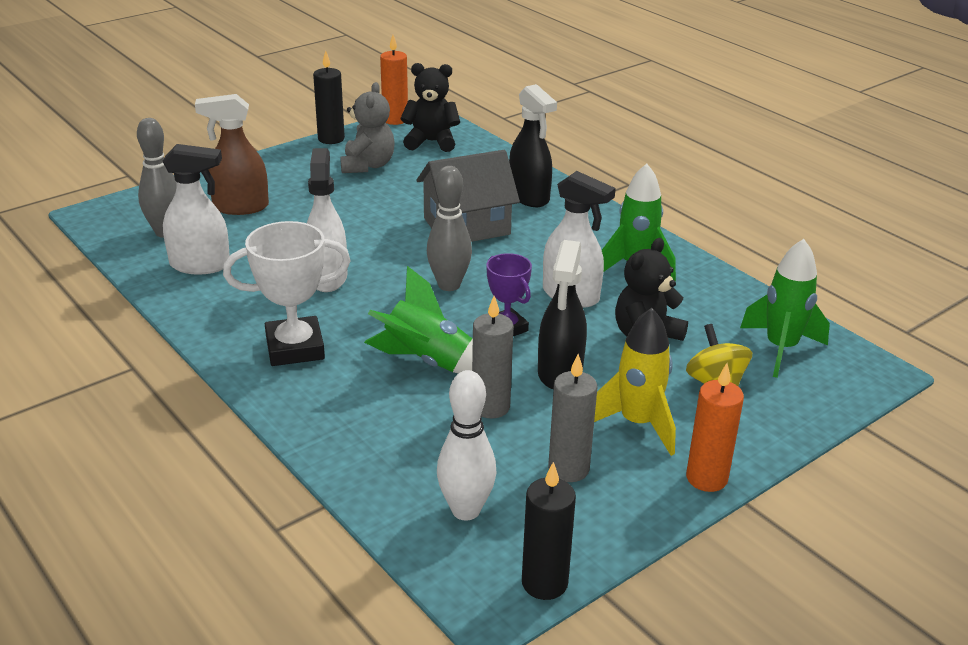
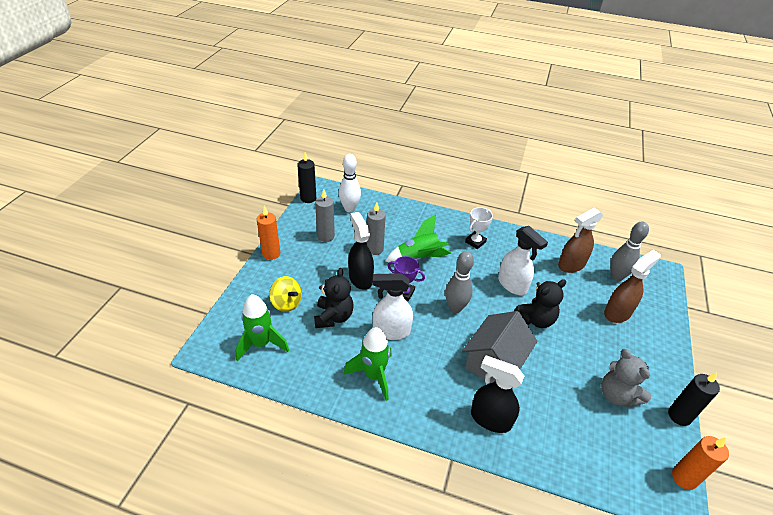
camera: 145 degrees right, 10 degrees up
white spray bottle [162,144,230,274] -> brown spray bottle [558,208,603,273]
white trophy [223,221,351,366] -> white trophy [465,207,493,249], size x0.62
black teddy bear [400,63,460,152] -> black teddy bear moved to [514,279,566,328]
yellow rocket [594,308,676,456] -> none

